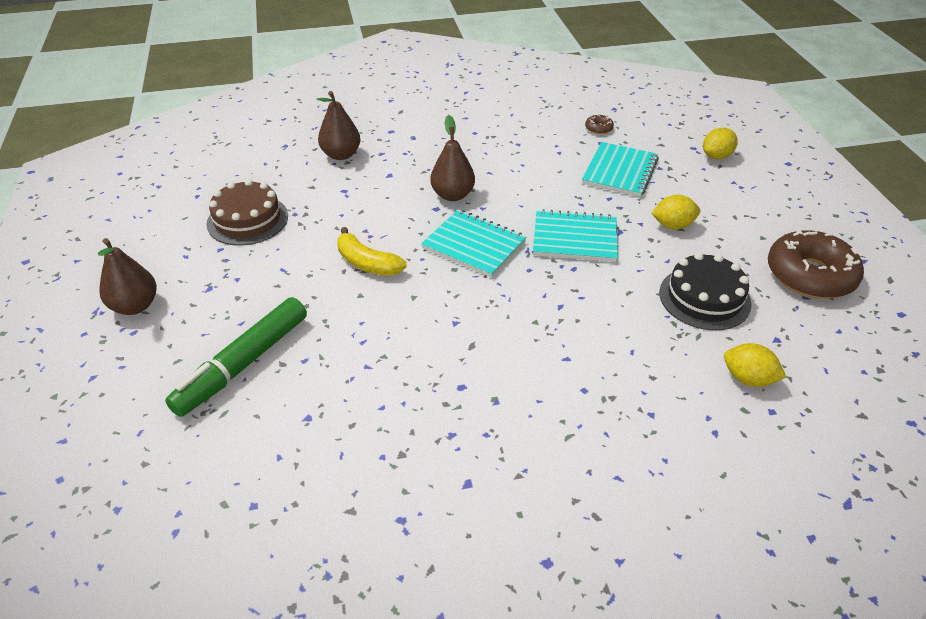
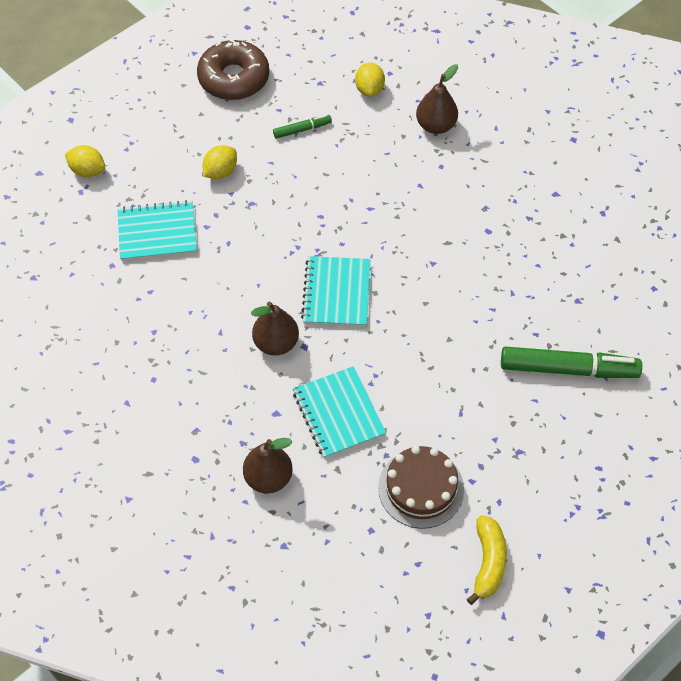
camera: 120 degrees left, 15 degrees up
brown pear [98,238,157,315] -> brown pear moved to [416,64,458,134]
yellow banana [337,227,407,276] -> yellow banana moved to [467,515,507,605]
turquoise notebook [533,209,618,262] -> turquoise notebook moved to [293,366,386,459]
brown donut [585,114,614,134] -> none
yellow lemon [651,195,700,229] -> yellow lemon turned 75 degrees clockwise [203,145,237,179]
black cake [659,252,752,331] -> green marker [273,115,332,139]

